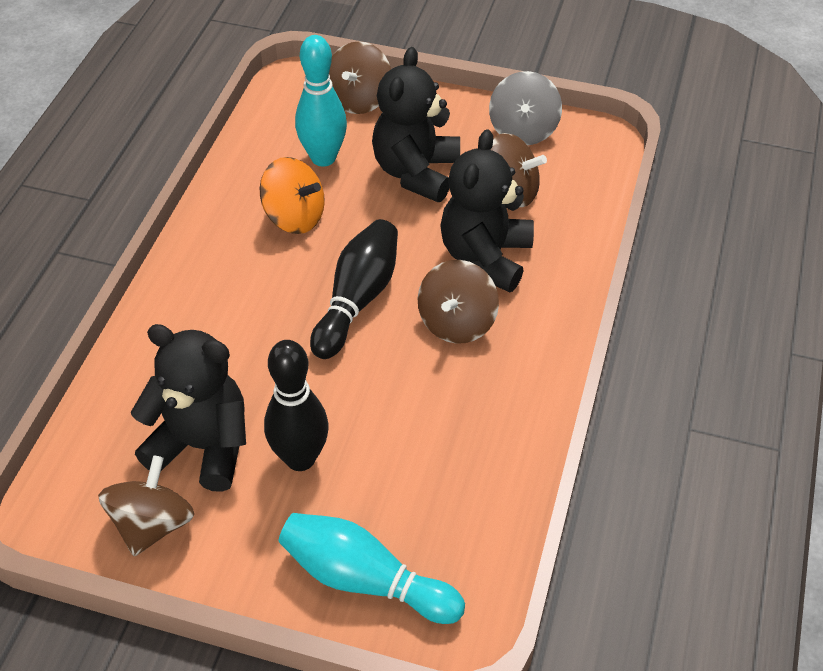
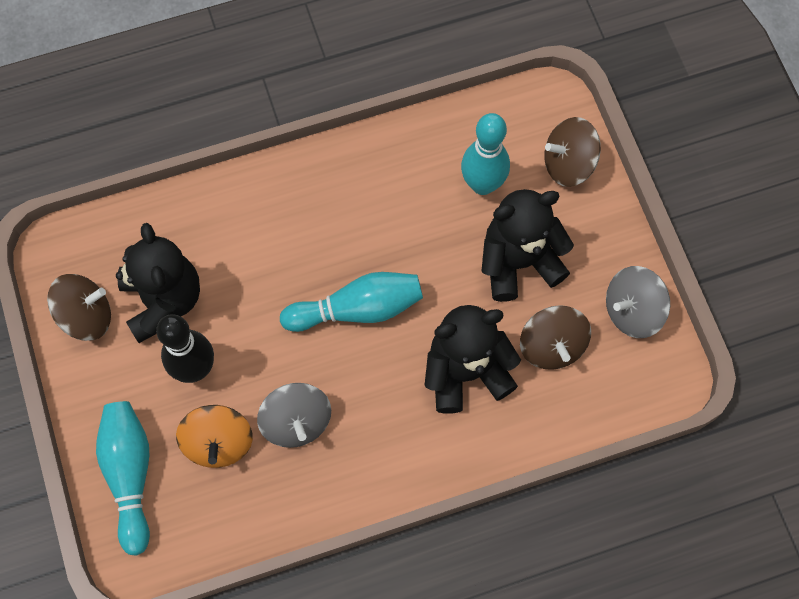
camera: 55 degrees right, 20 degrees up
orange spinning top [260,157,325,234] -> orange spinning top moved to [176,405,253,468]
black bowling pin [310,219,398,359] -> turquoise bowling pin [280,272,423,332]
brown spinning top [418,260,499,343] -> none
none -> grey spinning top [257,383,331,448]

